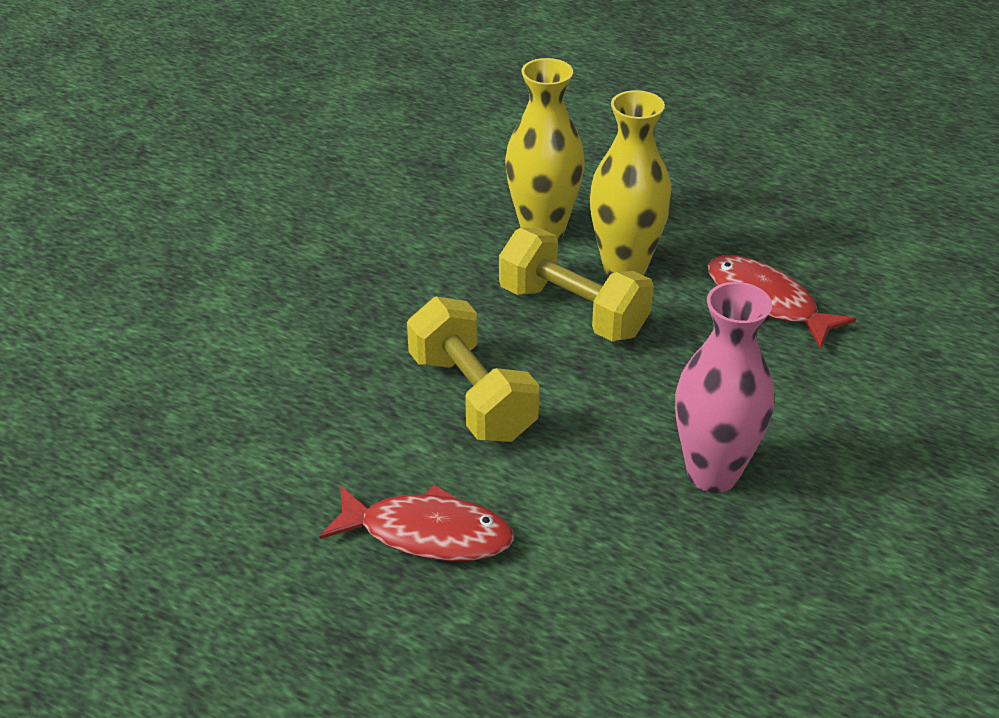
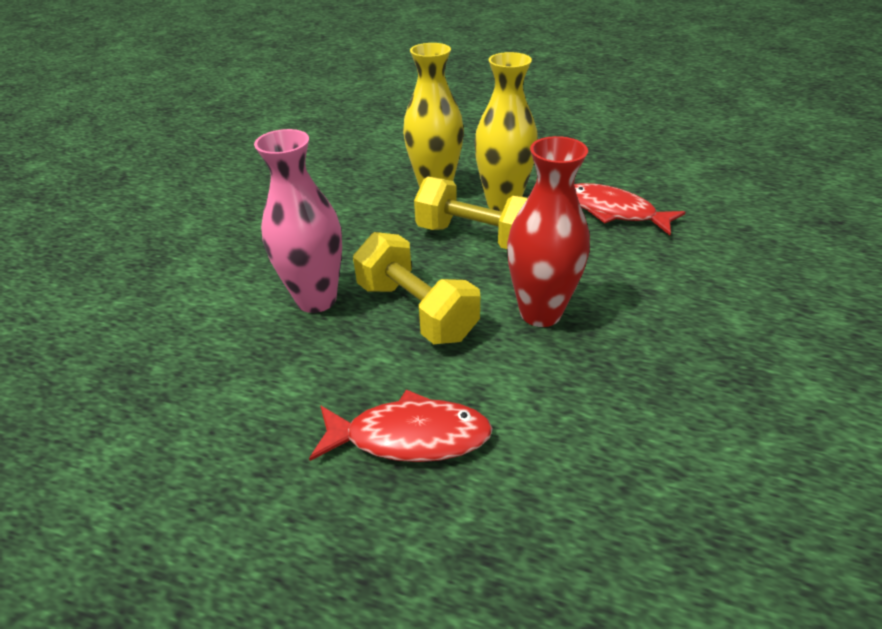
camera: 10 degrees left, 0 degrees up
pink vase [675,282,774,493] -> pink vase moved to [254,129,342,313]
none -> red vase [507,136,590,327]

